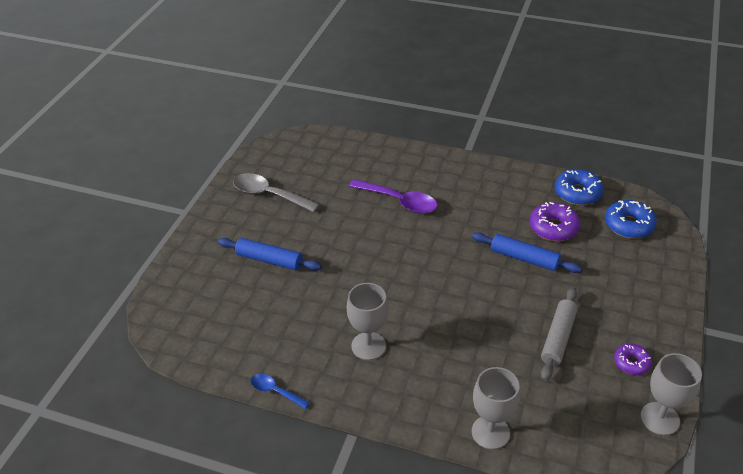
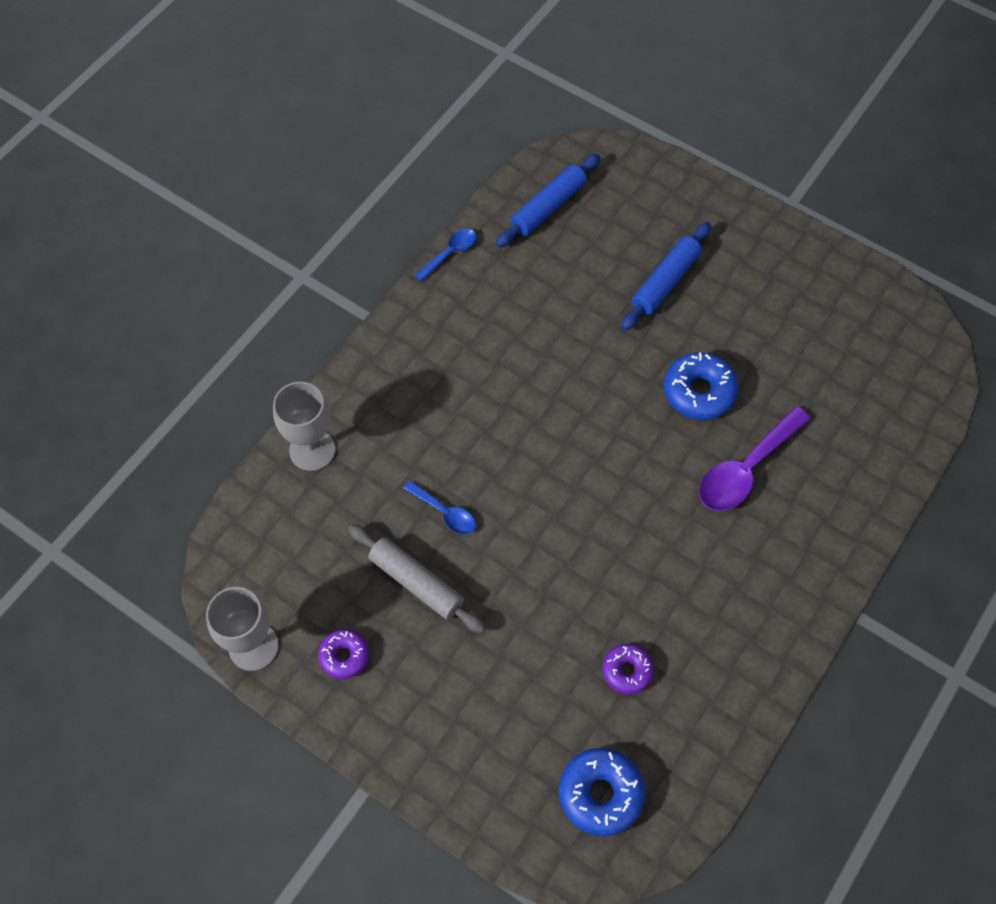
camera: 105 degrees right, 20 degrees up
grey spoon [233,173,320,212] -> none
grey goblet [347,283,388,360] -> none
blue rolling pin [472,232,582,273] -> blue rolling pin moved to [495,154,600,248]
purple donut [530,202,580,241] -> purple donut [602,644,653,694], size x0.62
blue donut [555,169,604,205] -> blue donut moved to [664,352,738,420]
none -> blue spoon [403,481,475,534]

